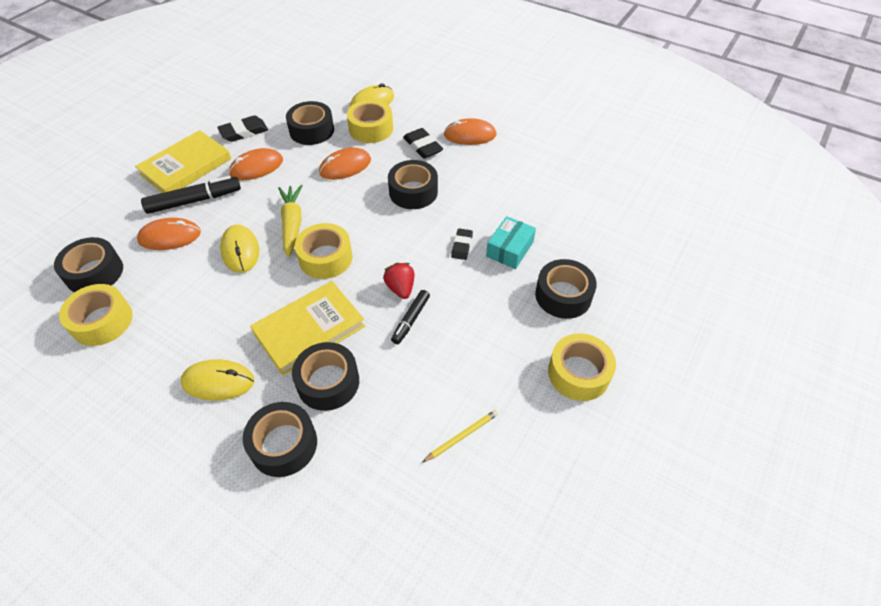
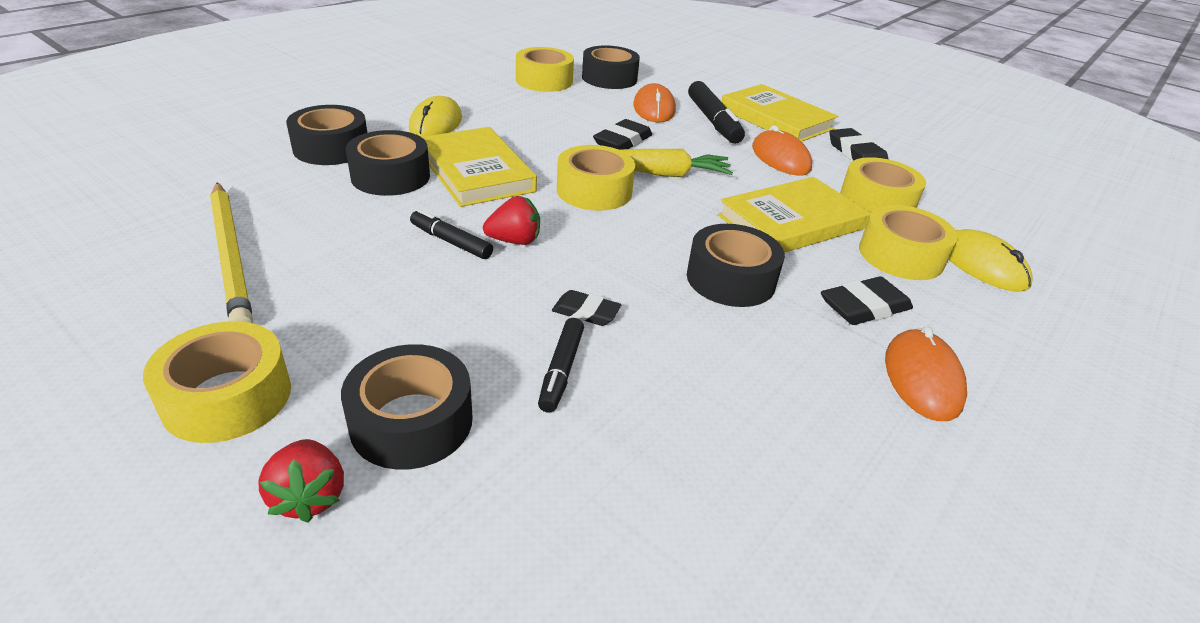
camera: 95 degrees right, 15 degrees down
yellow mouse [220,225,259,273] -> black eraser [593,119,652,150]
black tape [286,101,334,145] -> yellow tape [840,157,926,212]
orange mouse [319,148,371,180] -> yellow book [718,177,871,253]
yellow pencil [422,410,498,462] -> yellow pencil [210,182,253,323], size x2.07
turquoise box [486,216,536,269] -> black marker [538,318,584,413]
none -> red strawberry [258,439,344,523]

